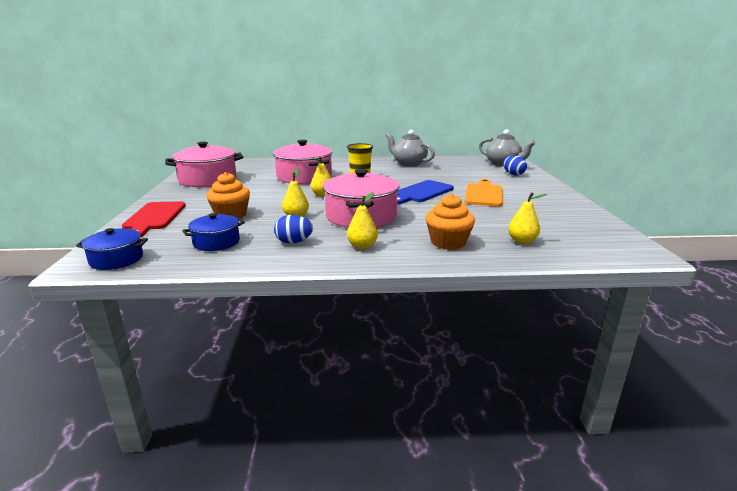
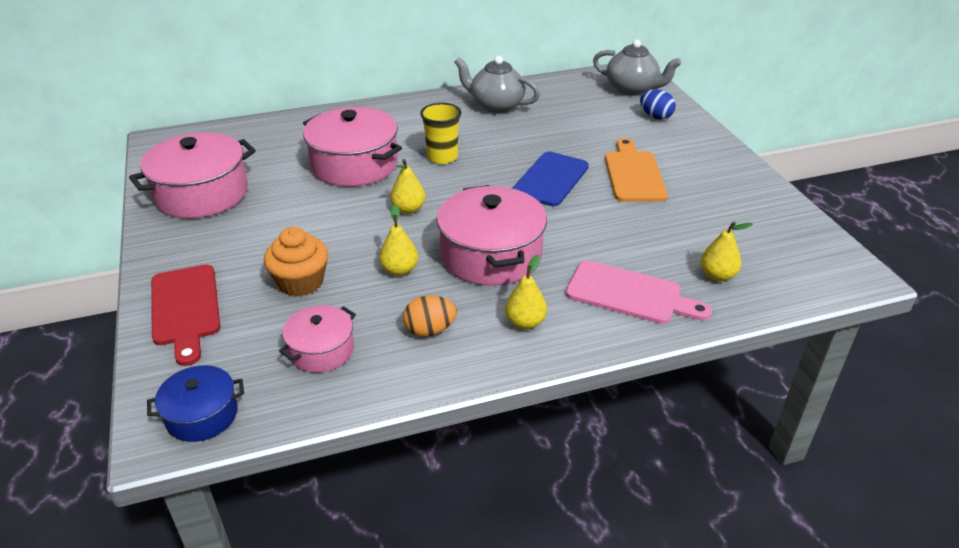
camera: 15 degrees left, 15 degrees up
blue pot [182,213,245,251] -> pink pot [279,305,356,373]
blue egg [274,215,313,244] -> orange egg [403,296,457,337]
orange cupcake [426,194,475,250] -> pink cutting board [566,260,712,324]

